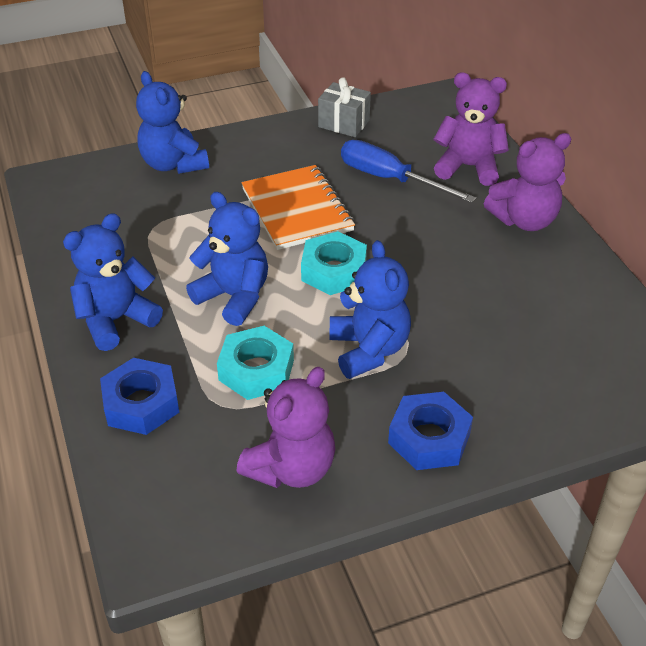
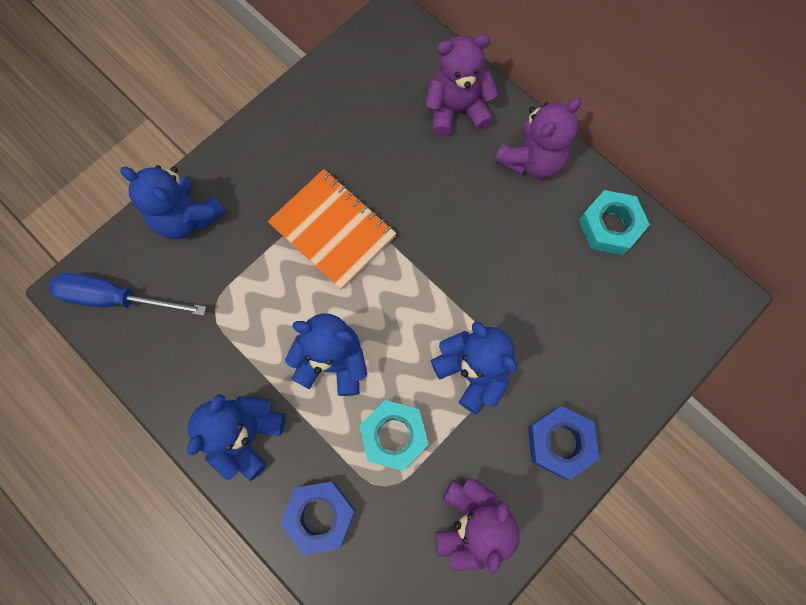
camera: 25 degrees left, 30 degrees up
turquoise nut [301,231,367,295] -> turquoise nut moved to [579,190,650,255]
grey gift [318,77,371,137] -> none
blue screwdriver [341,140,476,203] -> blue screwdriver moved to [49,273,206,316]

